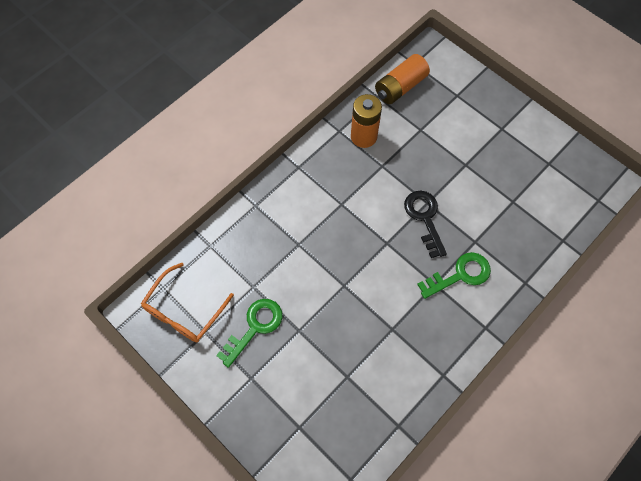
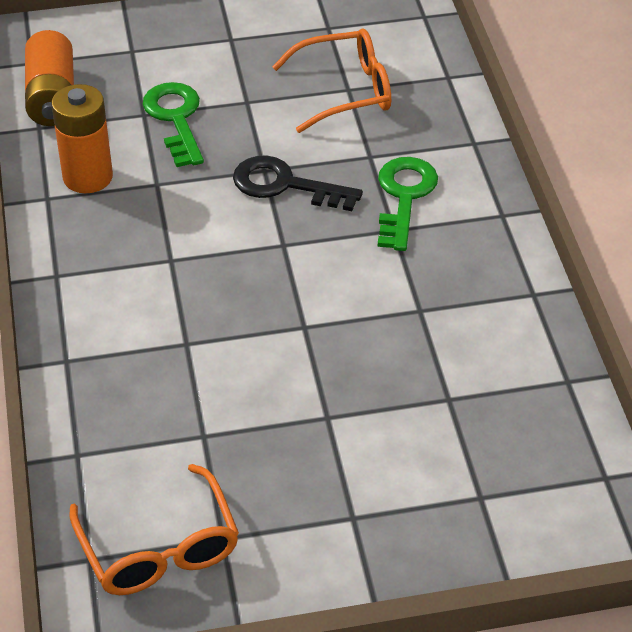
camera: 55 degrees left, 20 degrees down
green key [216,299,283,368] -> green key moved to [143,82,204,167]
none -> orange glasses [272,28,391,133]

